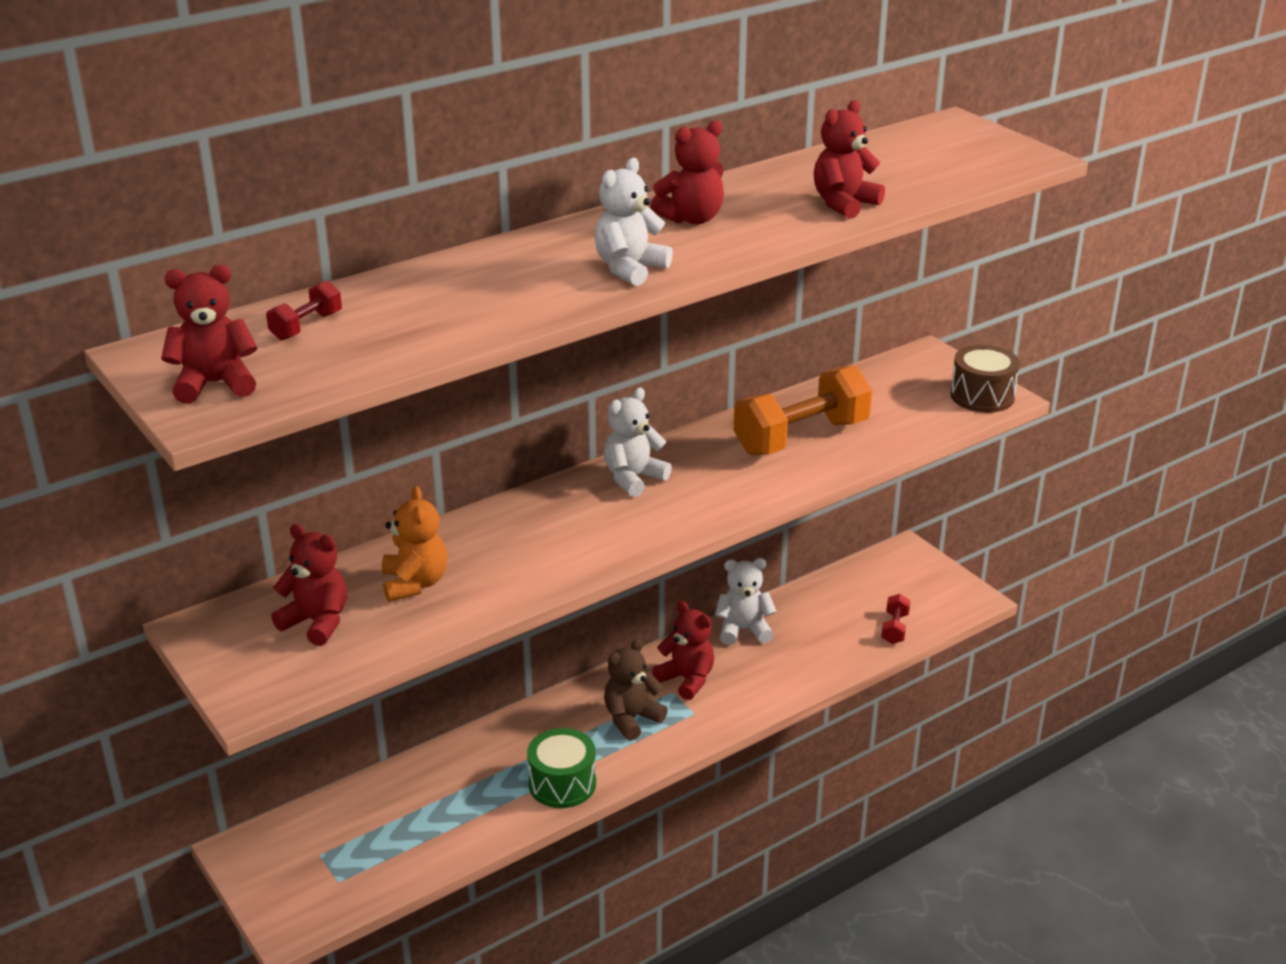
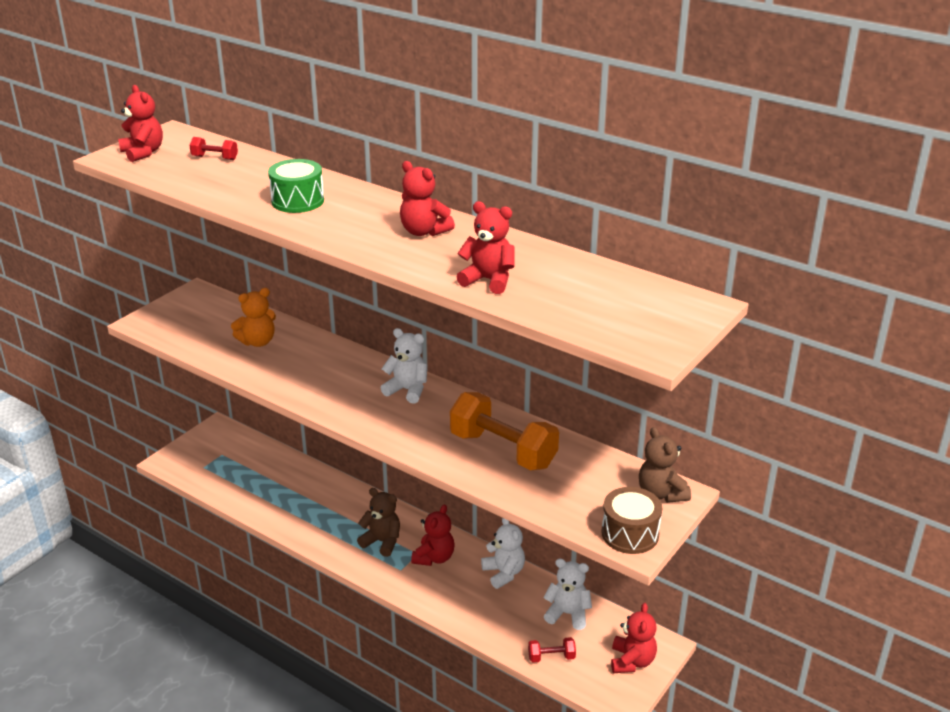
camera: 70 degrees right, 0 degrees up
red teddy bear [271,524,347,646] -> red teddy bear moved to [611,603,657,673]
green drum [527,728,596,808] -> green drum moved to [268,159,324,213]
white teddy bear [595,158,673,286] -> white teddy bear moved to [543,559,592,630]
none -> brown teddy bear [639,427,691,503]

